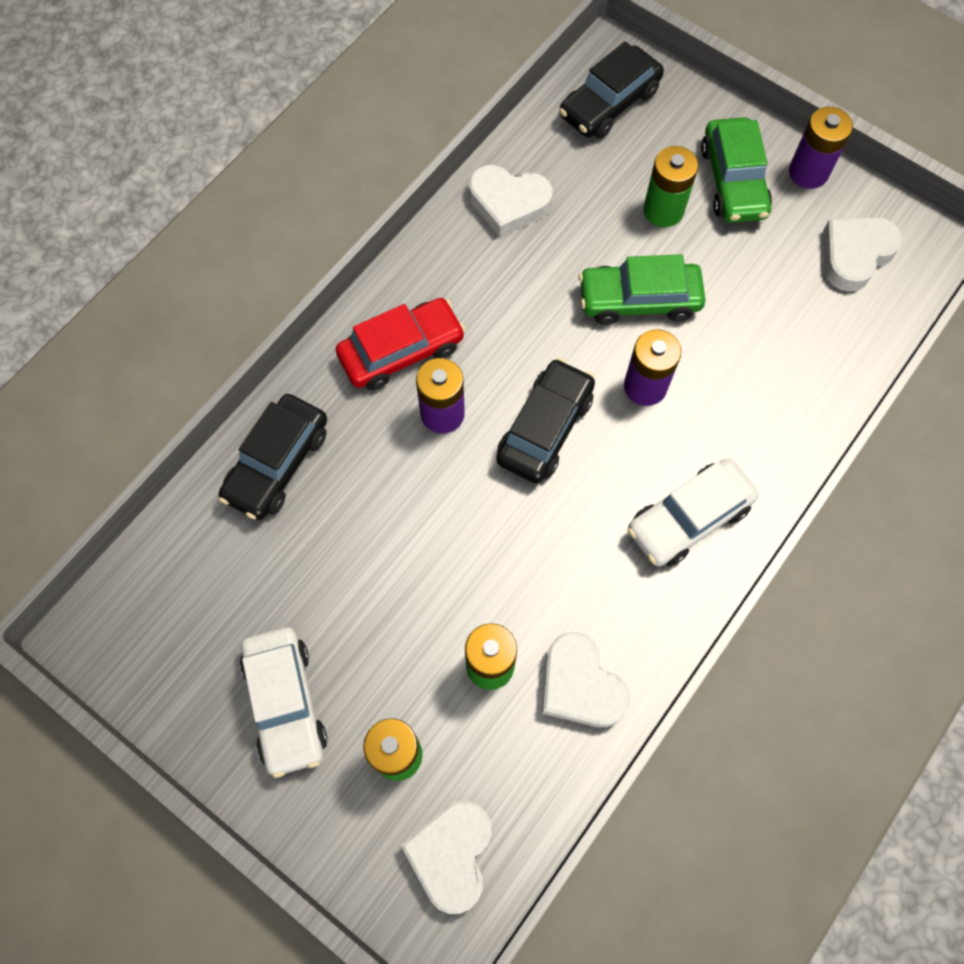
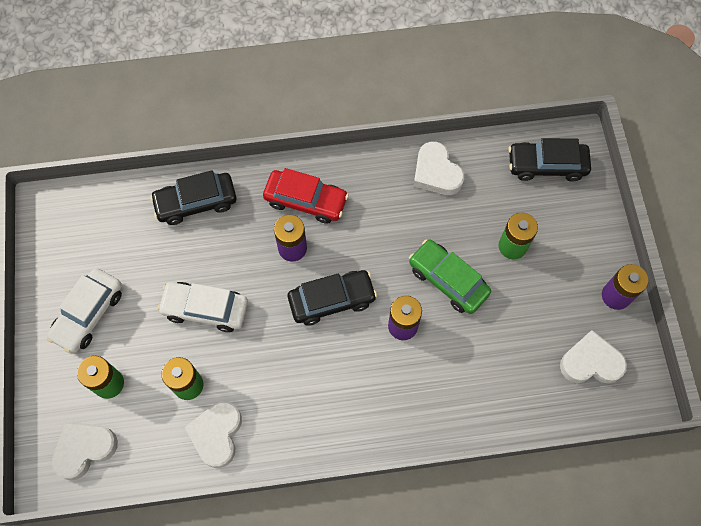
camera: 45 degrees right, 0 degrees up
white car [627,458,759,566] -> white car moved to [157,282,248,332]
green car [701,117,772,223] -> none

